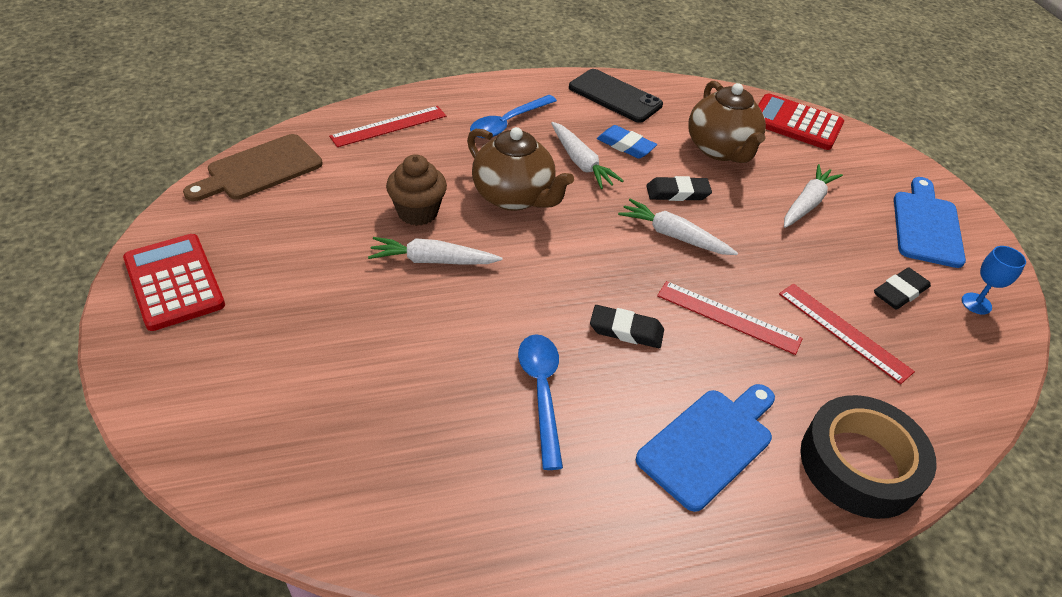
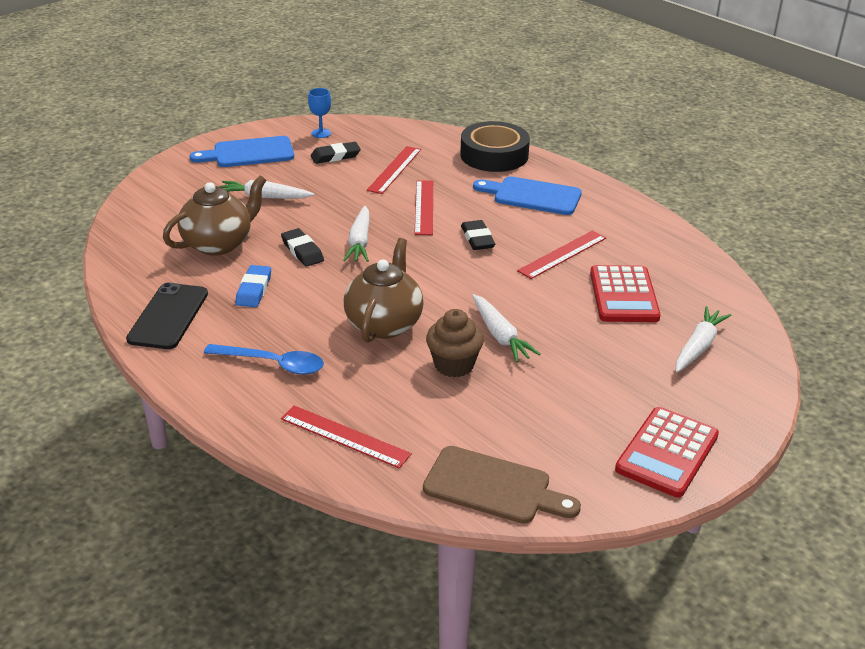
camera: 115 degrees left, 10 degrees down
blue spoon [518,334,563,470] -> red ruler [517,230,606,279]
white carrot [551,122,624,189] -> white carrot moved to [676,306,731,372]
red calculator [758,94,844,150] -> red calculator moved to [590,265,661,322]
black eraser [874,268,931,310] -> black eraser turned 45 degrees counterclockwise [311,142,361,164]

